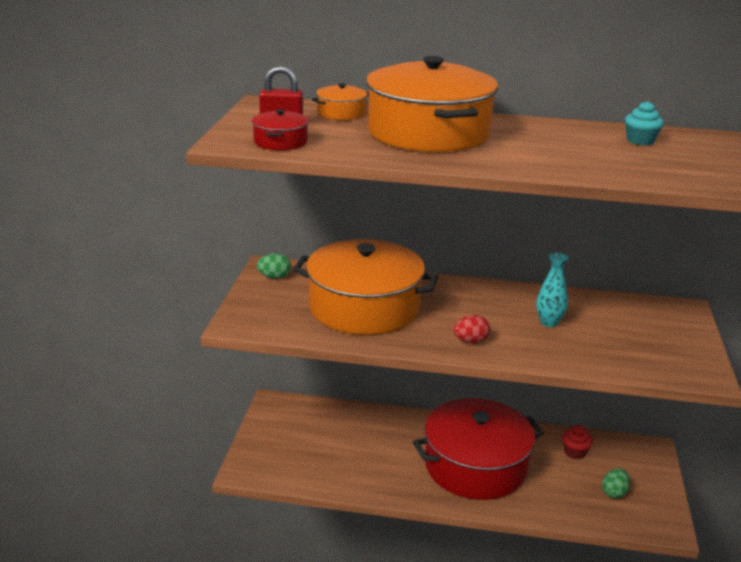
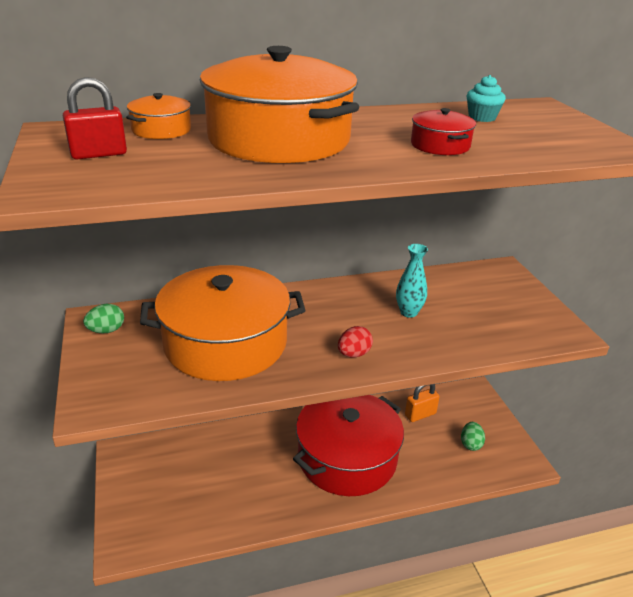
camera: 25 degrees left, 5 degrees up
red pot [252,109,309,151] -> red pot moved to [411,108,476,155]
red cupcake [562,425,593,459] -> orange padlock [405,384,440,422]

